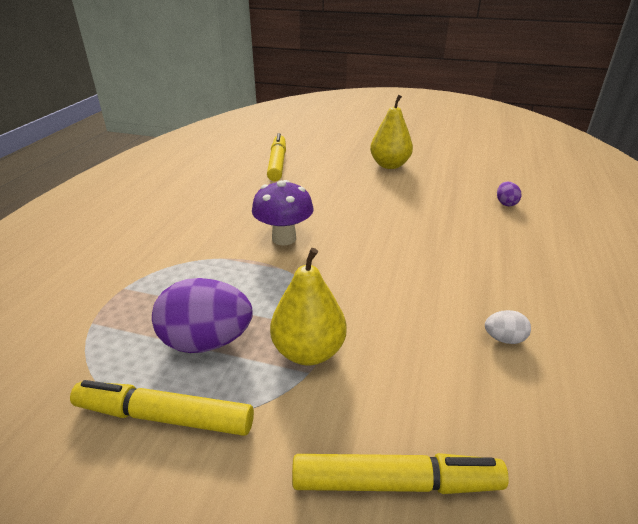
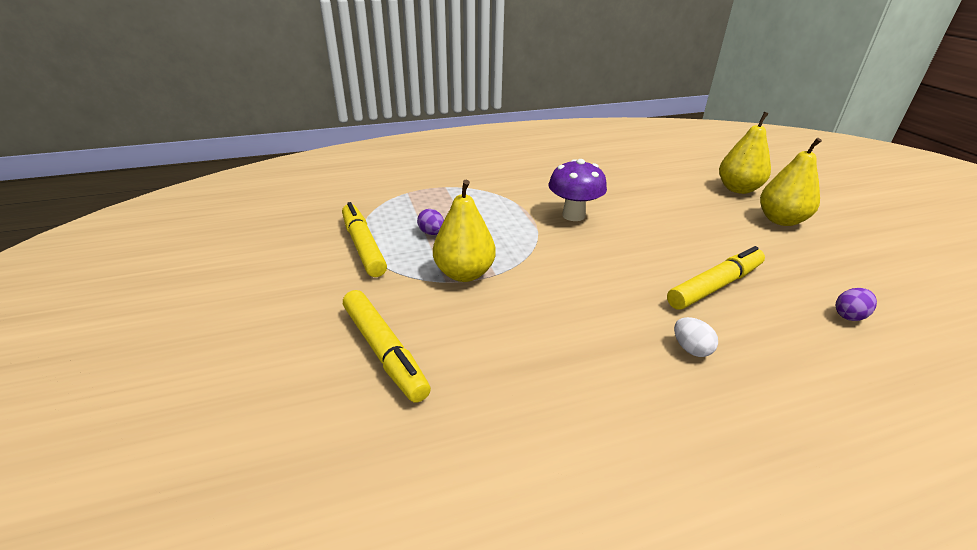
camera: 55 degrees right, 0 degrees up
purple egg [152,278,253,353] -> purple egg [417,209,444,235], size x0.46
yellow marker [267,133,286,181] -> yellow marker moved to [667,246,765,310]
white egg [485,310,531,344] -> white egg moved to [674,317,718,357]
none -> yellow pear [719,112,771,194]

